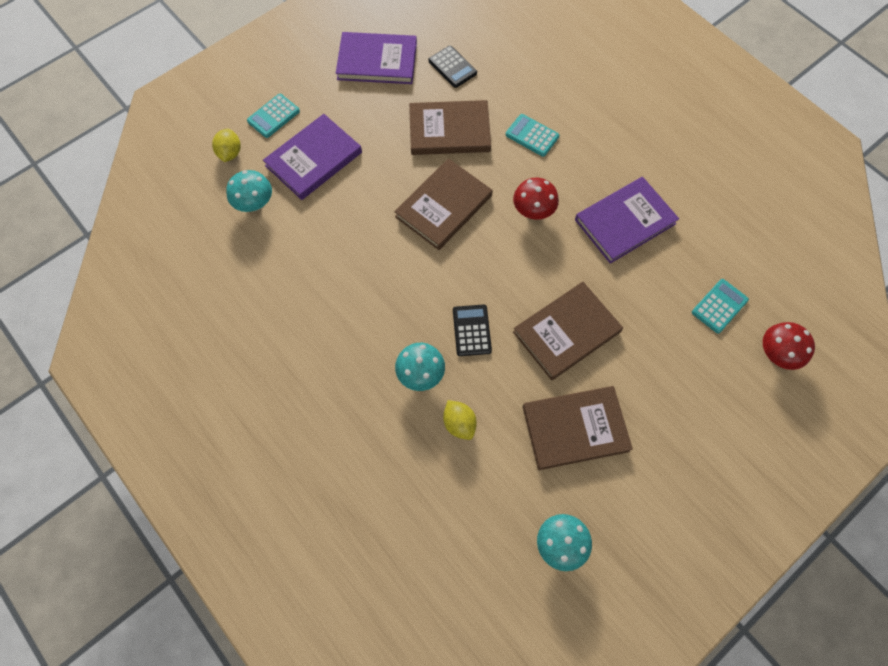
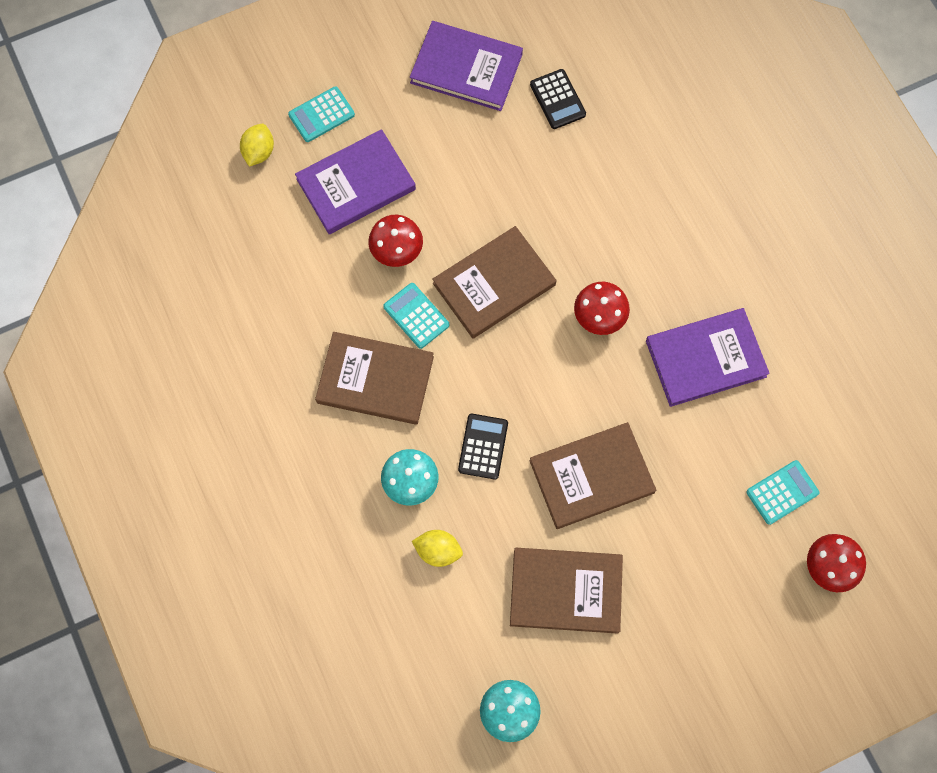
camera: 15 degrees right, 5 degrees up
turquoise mushroom [226,170,272,212] -> none
brown book [409,100,491,155] -> brown book moved to [315,332,434,425]
yellow lemon [443,400,477,440] -> yellow lemon turned 60 degrees counterclockwise [412,530,463,567]
turquoise calculator [506,114,559,157] -> turquoise calculator moved to [383,283,449,349]
none -> red mushroom [368,214,423,267]

